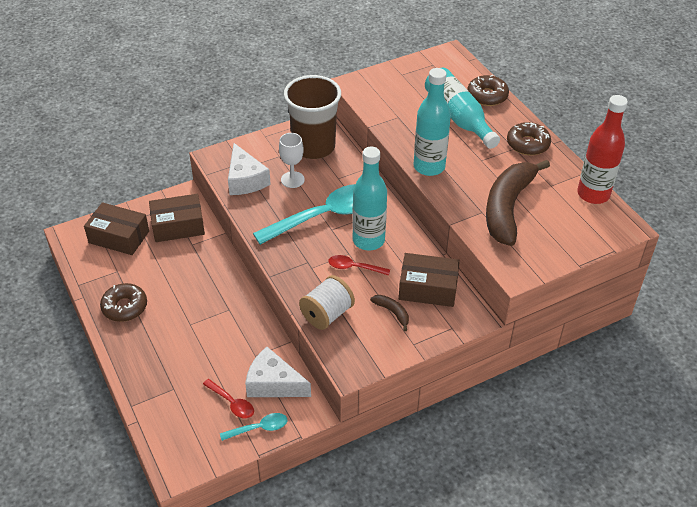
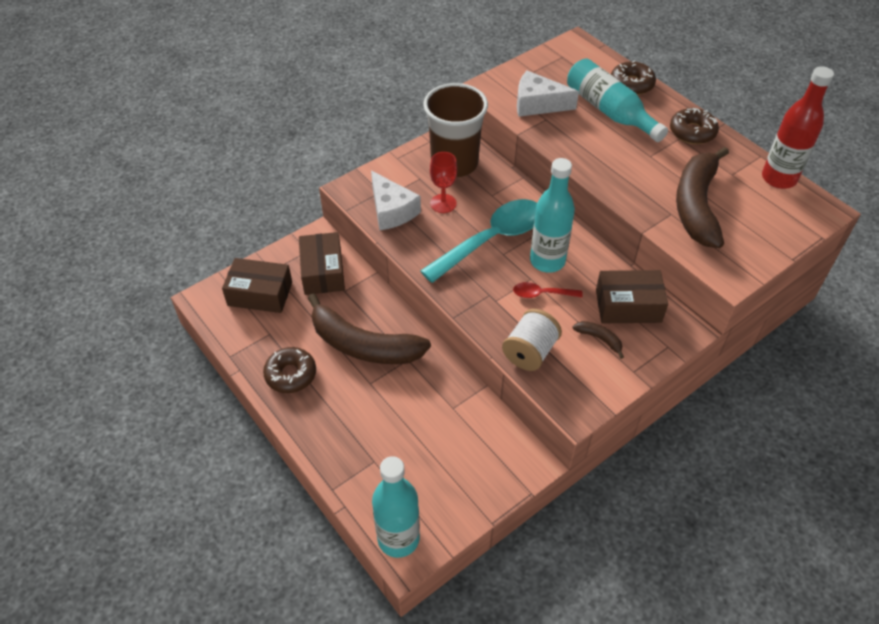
camera: 10 degrees left, 5 degrees up
brown box [149,194,205,242] -> brown box turned 75 degrees counterclockwise [299,232,345,295]
red spoon [203,379,254,419] -> none
turquoise spoon [220,413,287,441] -> none
white cheese [245,347,311,397] -> white cheese moved to [517,70,579,117]
white goblet [279,133,305,188] -> red goblet [430,152,457,213]
turquoise bottle [414,68,451,176] -> turquoise bottle moved to [372,456,420,558]
none -> brown banana [308,293,431,364]

